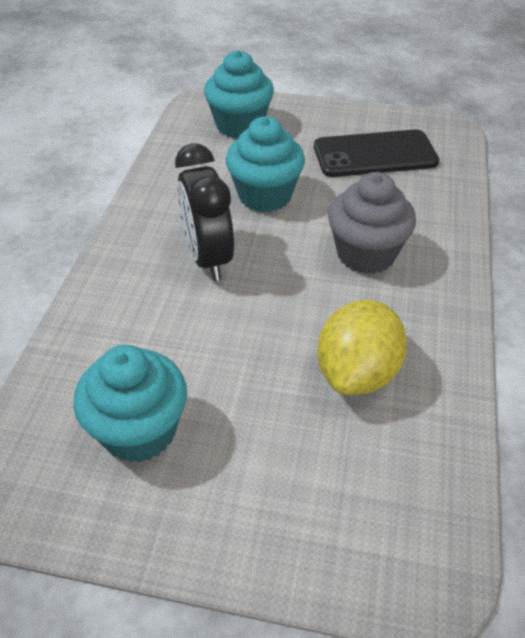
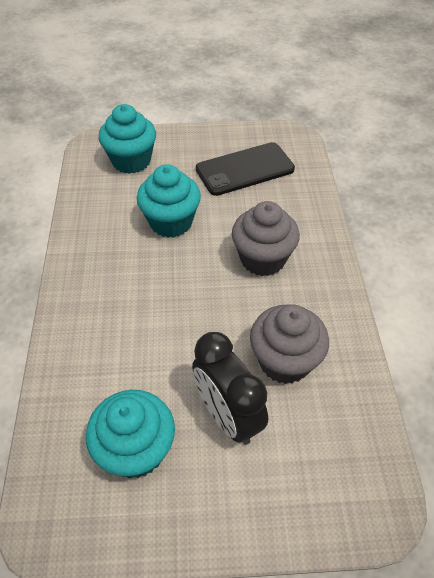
camera: 15 degrees left, 5 degrees up
black clock [175,143,234,281] -> black clock moved to [192,332,268,445]
yellow lemon [317,300,407,395] -> grey cupcake [250,304,329,384]

